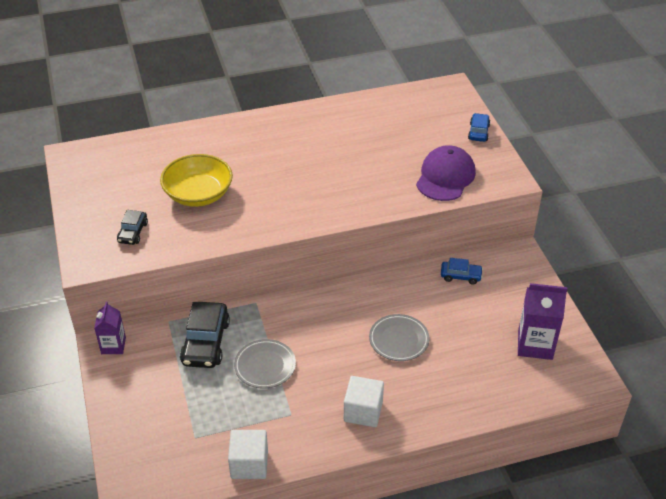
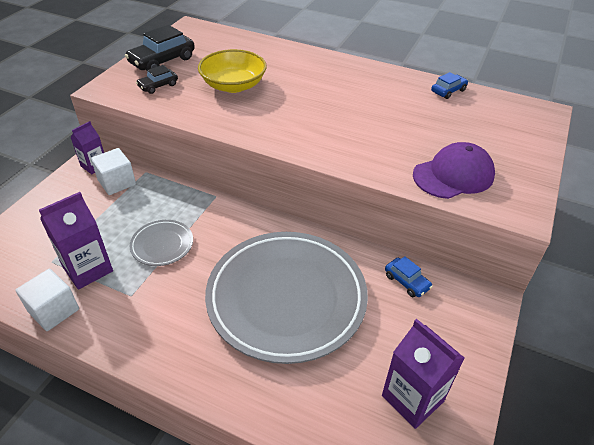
camera: 40 degrees right, 0 degrees up
black car [180,302,230,368] -> black car moved to [125,25,195,72]
white cube [344,376,384,427] -> white cube moved to [91,148,136,195]
grey plate [369,314,430,361] -> grey plate [205,232,368,364], size x2.35
blue car [468,113,490,142] -> blue car moved to [431,72,468,99]
none -> purple carton [39,192,113,290]

